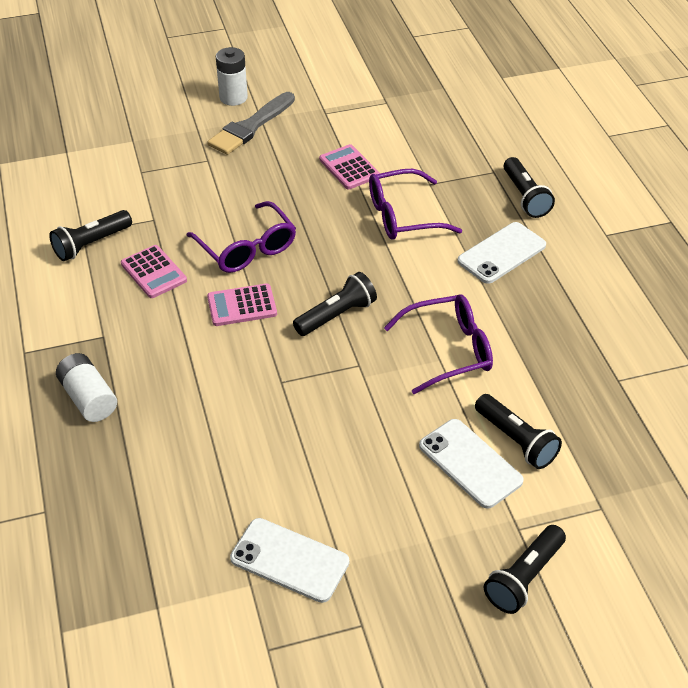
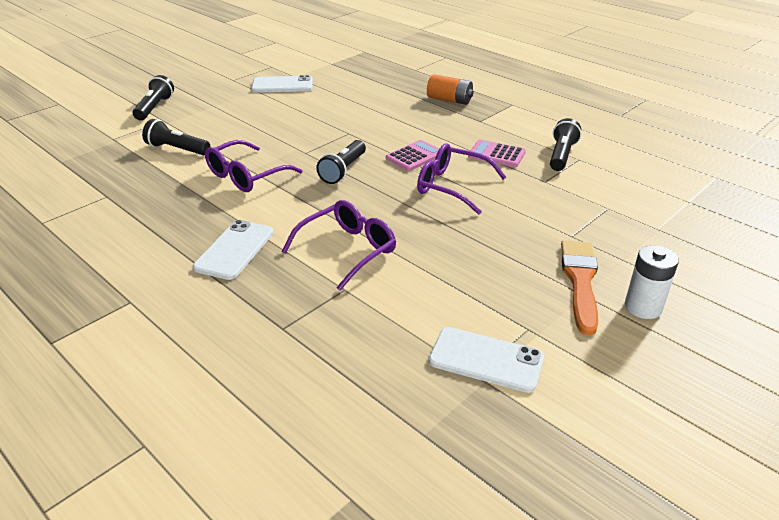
camera: 150 degrees right, 10 degrees down
white battery [56,353,117,422] -> orange battery [427,74,474,105]
grey brush [207,92,295,155] -> orange brush [561,240,598,335]
pink calculator [319,144,380,189] -> none
white phone [419,419,524,509] -> white phone moved to [429,327,544,393]
black flashlight [504,157,555,218] -> none

